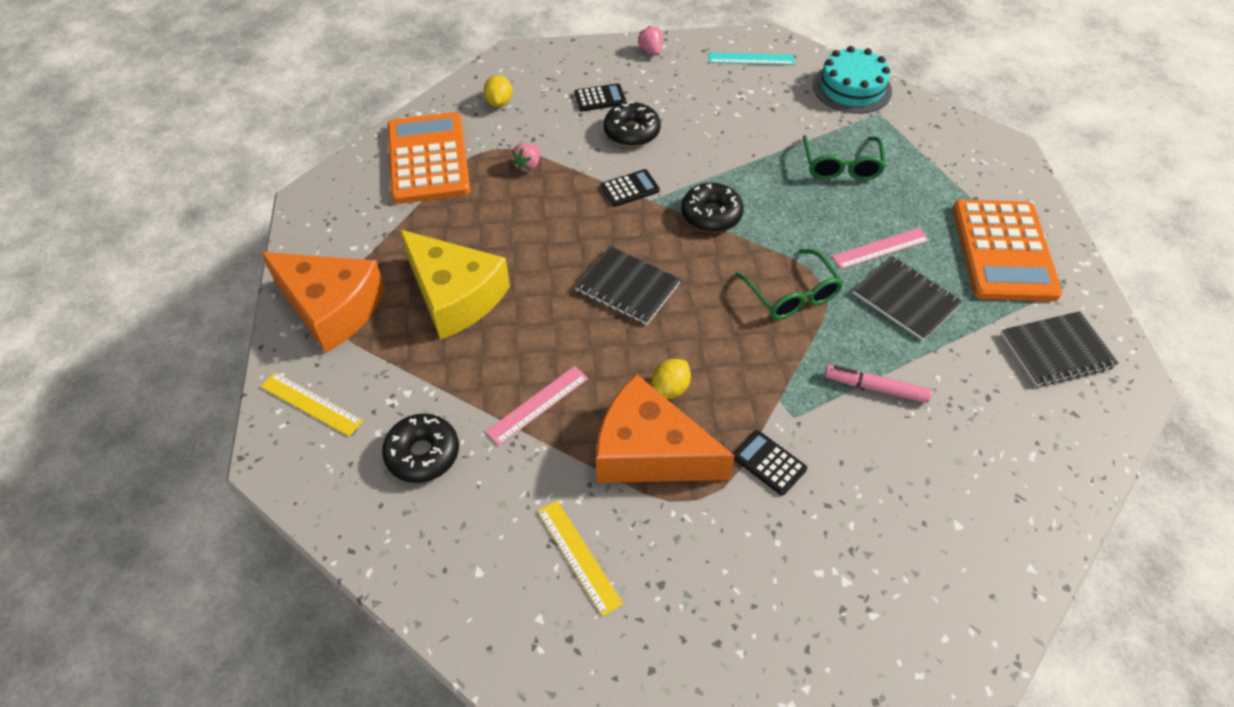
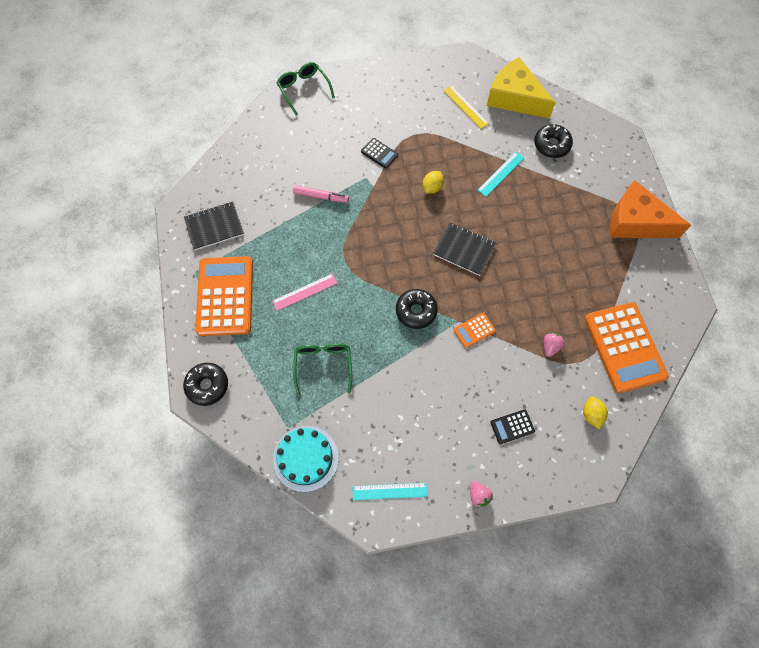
camera: 175 degrees right, 15 degrees up
yellow ruler [260,372,363,437] -> none
yellow cheese [400,230,510,340] -> yellow cheese moved to [487,57,556,119]
pink ruler [485,366,588,446] -> turquoise ruler [478,152,524,197]
orange cheese [596,374,735,483] -> none
black calculator [600,169,660,207] -> orange calculator [454,313,496,348]
black donut [604,102,661,147] -> black donut moved to [183,363,228,406]
green glasses [735,249,844,320] -> green glasses moved to [277,62,335,116]
black notebook [853,255,963,341] -> none

